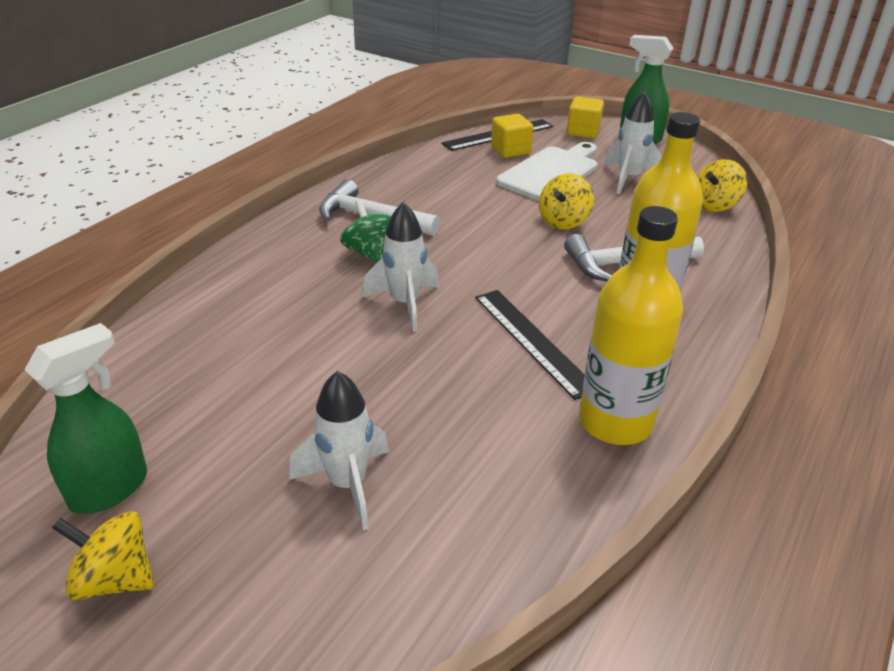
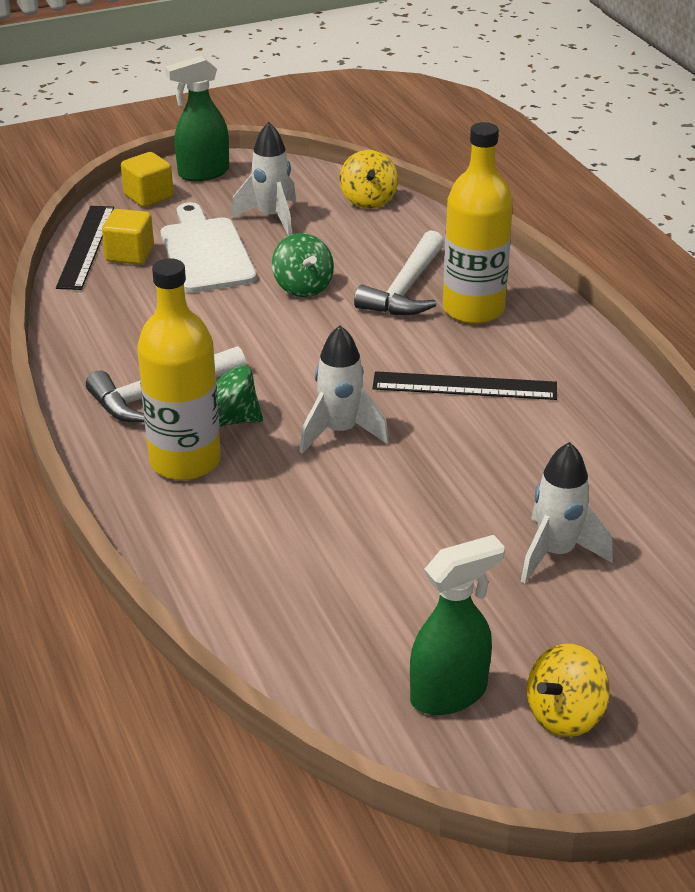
camera: 55 degrees left, 0 degrees up
green spray bottle [25,323,147,514] -> green spray bottle turned 75 degrees clockwise [410,535,505,715]
yellow spinning top [539,173,594,229] -> green spinning top [272,233,334,297]
yellow bottle [579,206,683,445] -> yellow bottle moved to [137,258,221,480]

